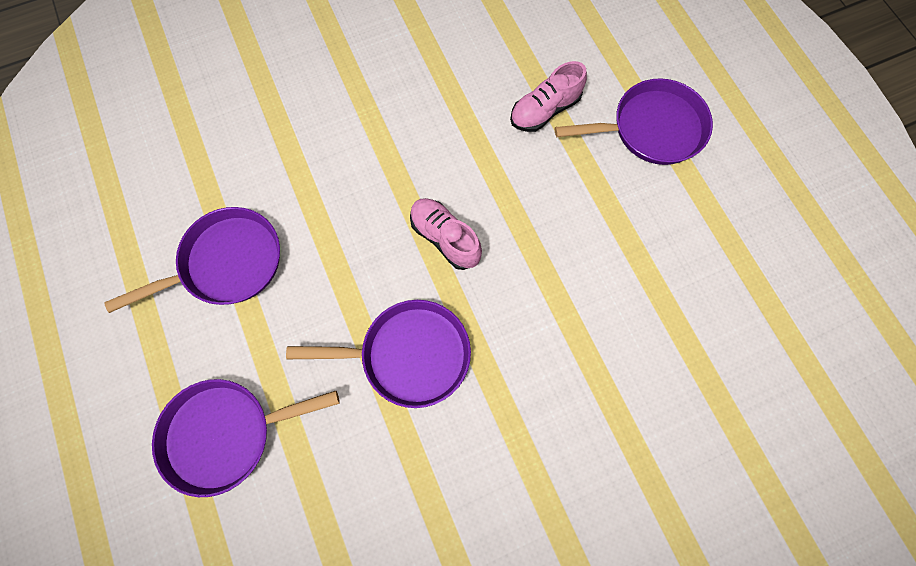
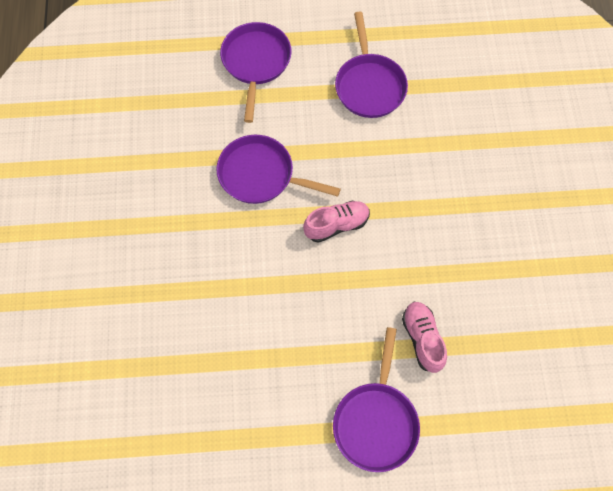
camera: 110 degrees right, 5 degrees down
purple pan [286,300,471,408] -> purple pan turned 90 degrees clockwise [216,135,341,204]

